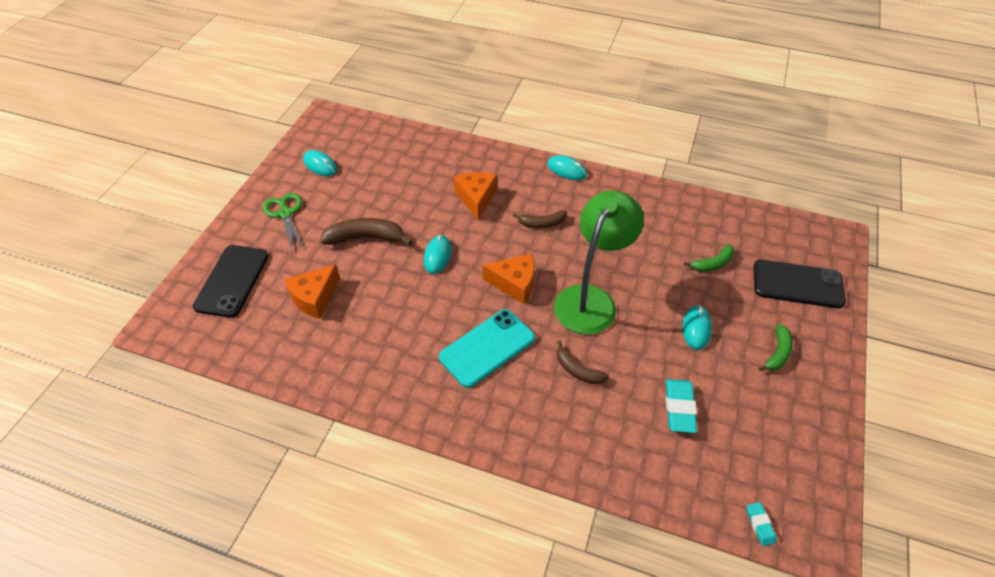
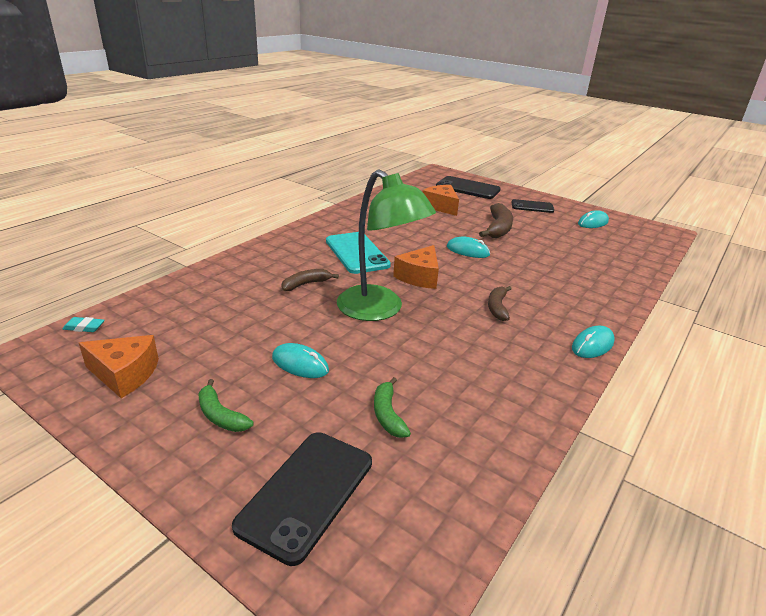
camera: 105 degrees right, 20 degrees down
green scissors [263,193,304,252] -> black phone [512,199,554,213]
orange cheese [454,172,497,220] -> orange cheese moved to [79,335,159,398]
turquoise eraser [666,379,697,433] -> none

